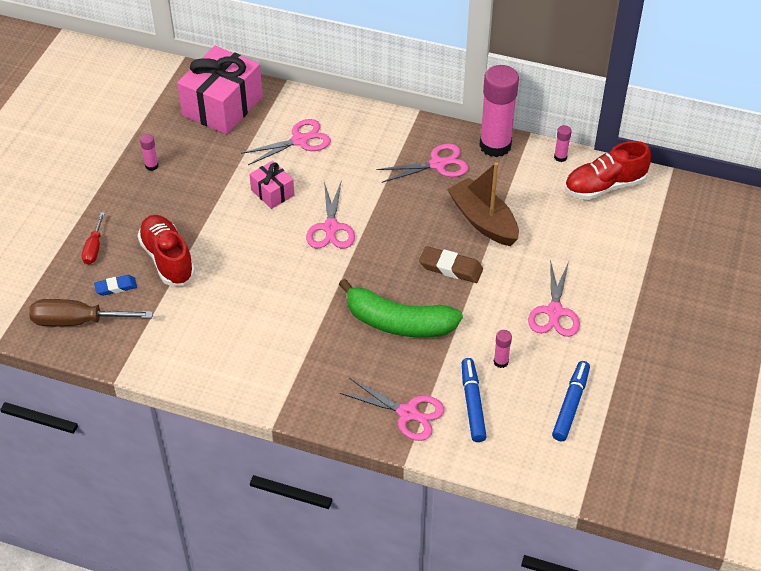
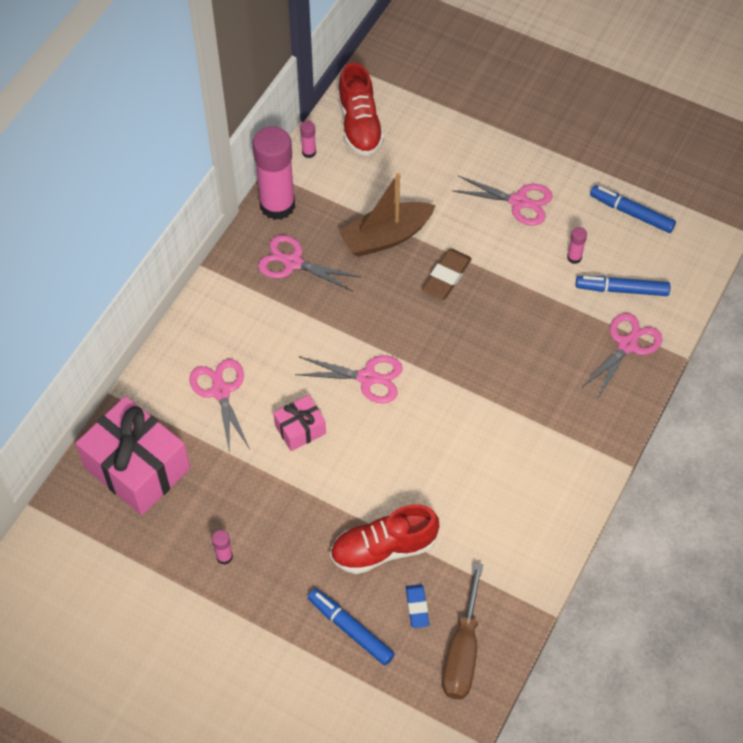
camera: 80 degrees left, 10 degrees up
red screwdriver [82,212,105,265] -> blue marker [308,589,395,665]
green banana [339,279,463,338] -> none
pink scissors [376,144,469,183] -> pink scissors turned 60 degrees counterclockwise [258,235,360,292]

